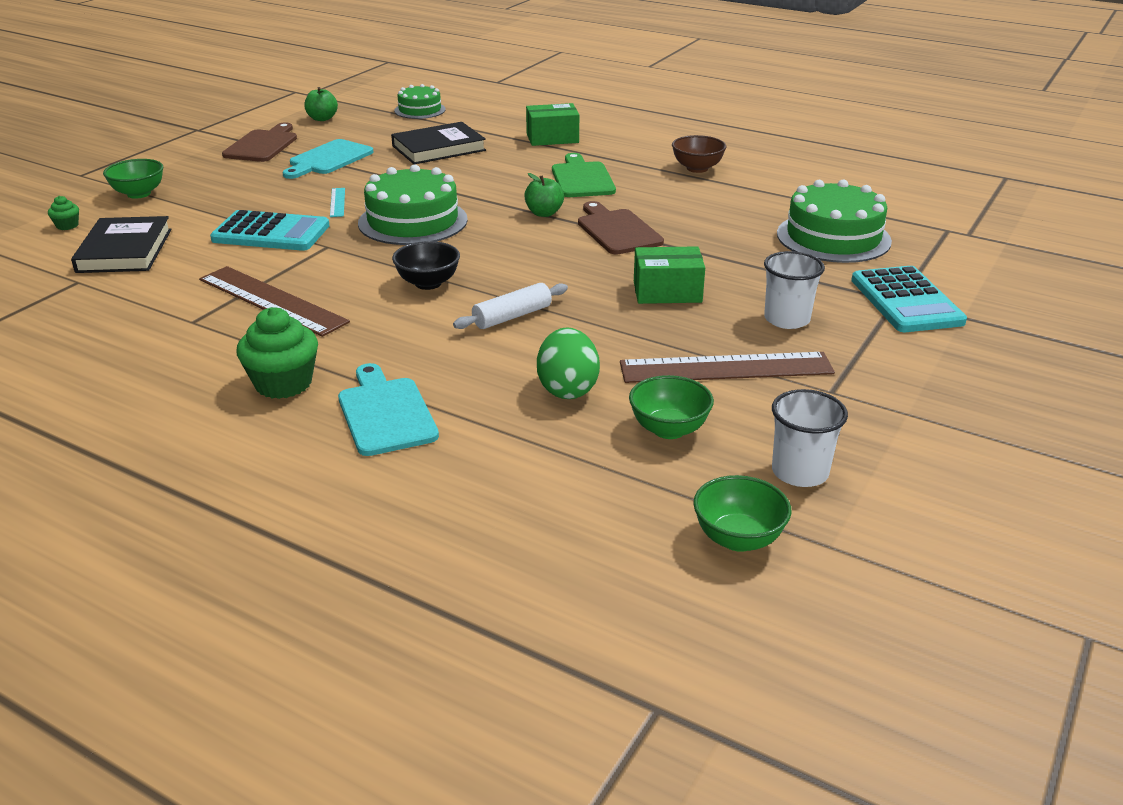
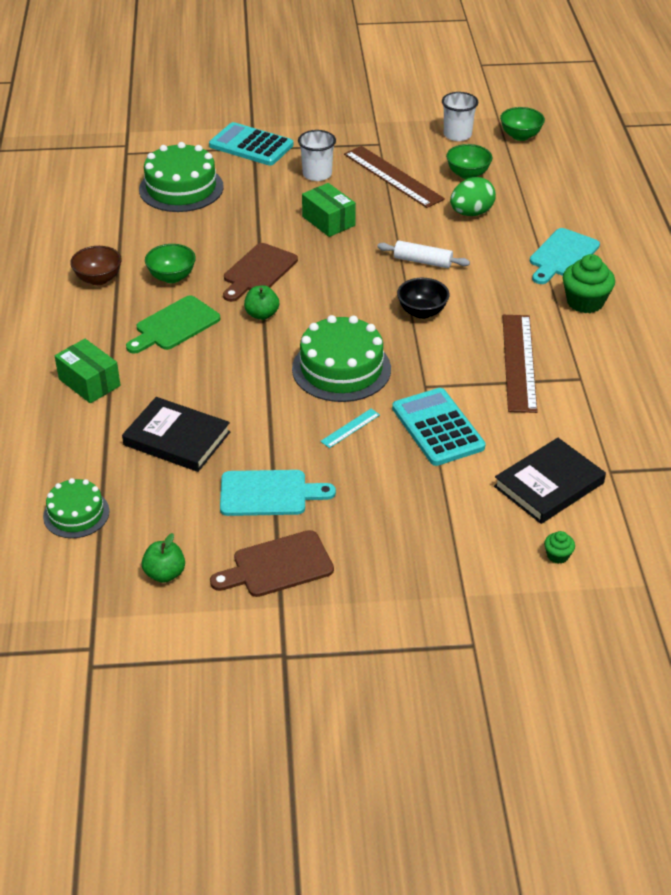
camera: 125 degrees left, 10 degrees up
green bowl [103,159,164,199] -> green bowl moved to [145,244,196,283]
turquoise calculator [851,266,967,332] -> turquoise calculator turned 105 degrees counterclockwise [209,122,293,166]

